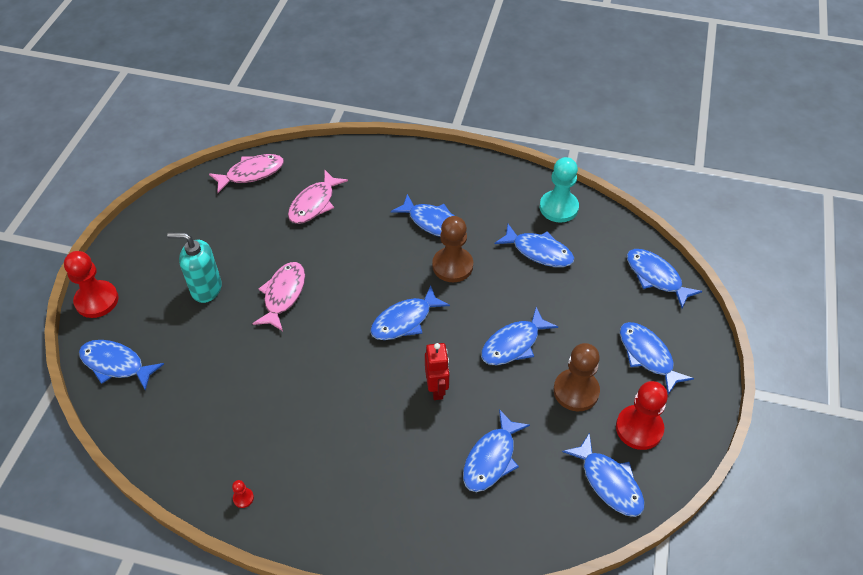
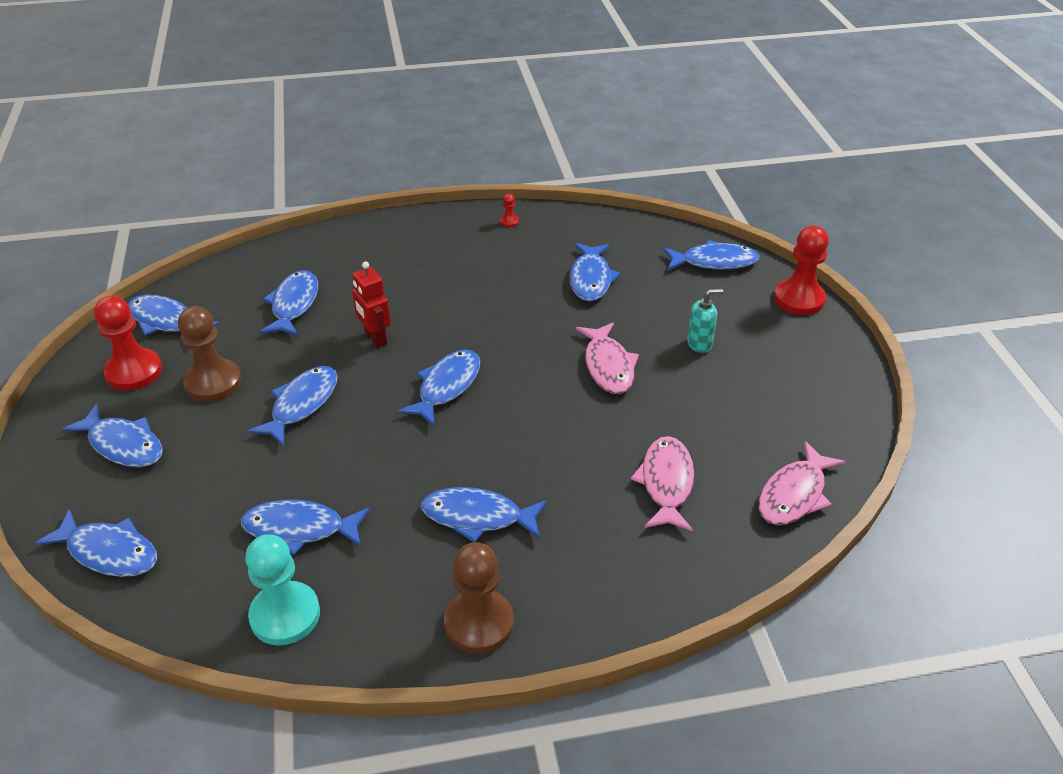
camera: 155 degrees right, 10 degrees down
turquoise soap dispenser [167,233,222,303] -> turquoise soap dispenser [687,289,723,353], size x0.63
brown pawn [432,216,473,282] -> brown pawn moved to [444,542,514,654]
none -> blue fish [569,243,620,301]

